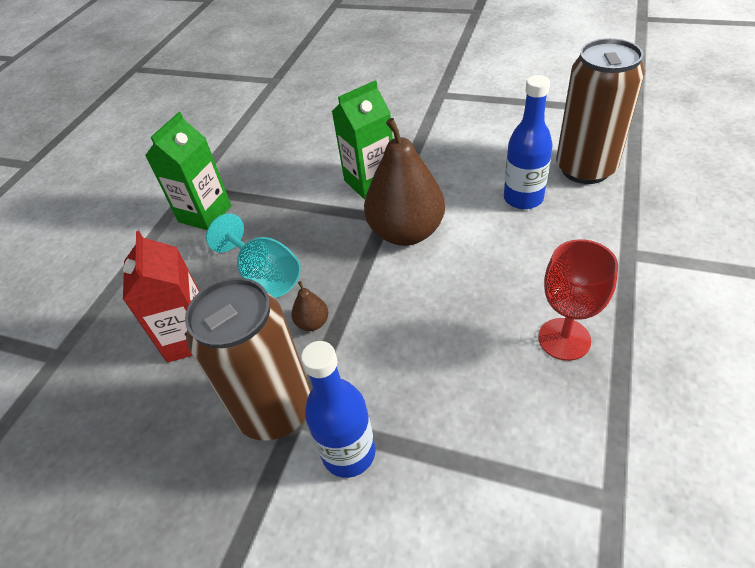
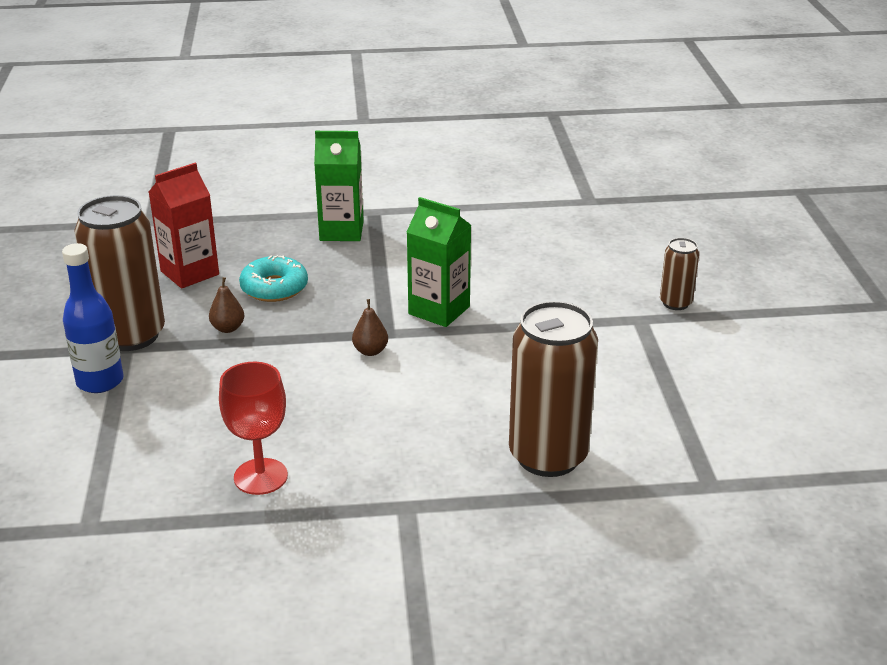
camera: 60 degrees right, 15 degrees down
turquoise goblet [206,213,301,298] -> turquoise donut [239,255,308,302]
brown pear [364,118,445,246] -> brown pear [352,299,388,356], size x0.41
blue bottle [504,75,553,209] -> none
none -> brown can [660,238,699,310]

